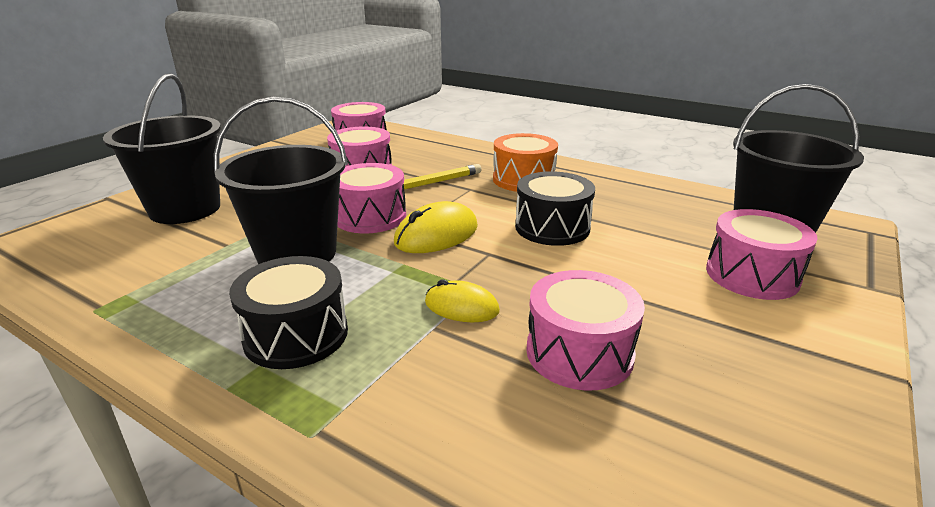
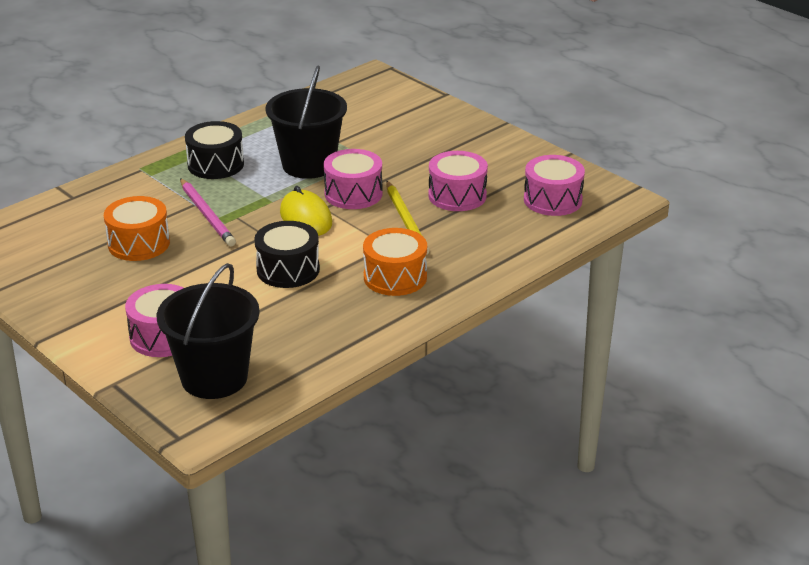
camera: 105 degrees right, 5 degrees up
black bucket [103,74,221,224] -> none
yellow mouse [425,279,500,322] -> pink pencil [180,178,236,246]
pink drum [526,270,645,390] -> orange drum [104,196,170,261]

